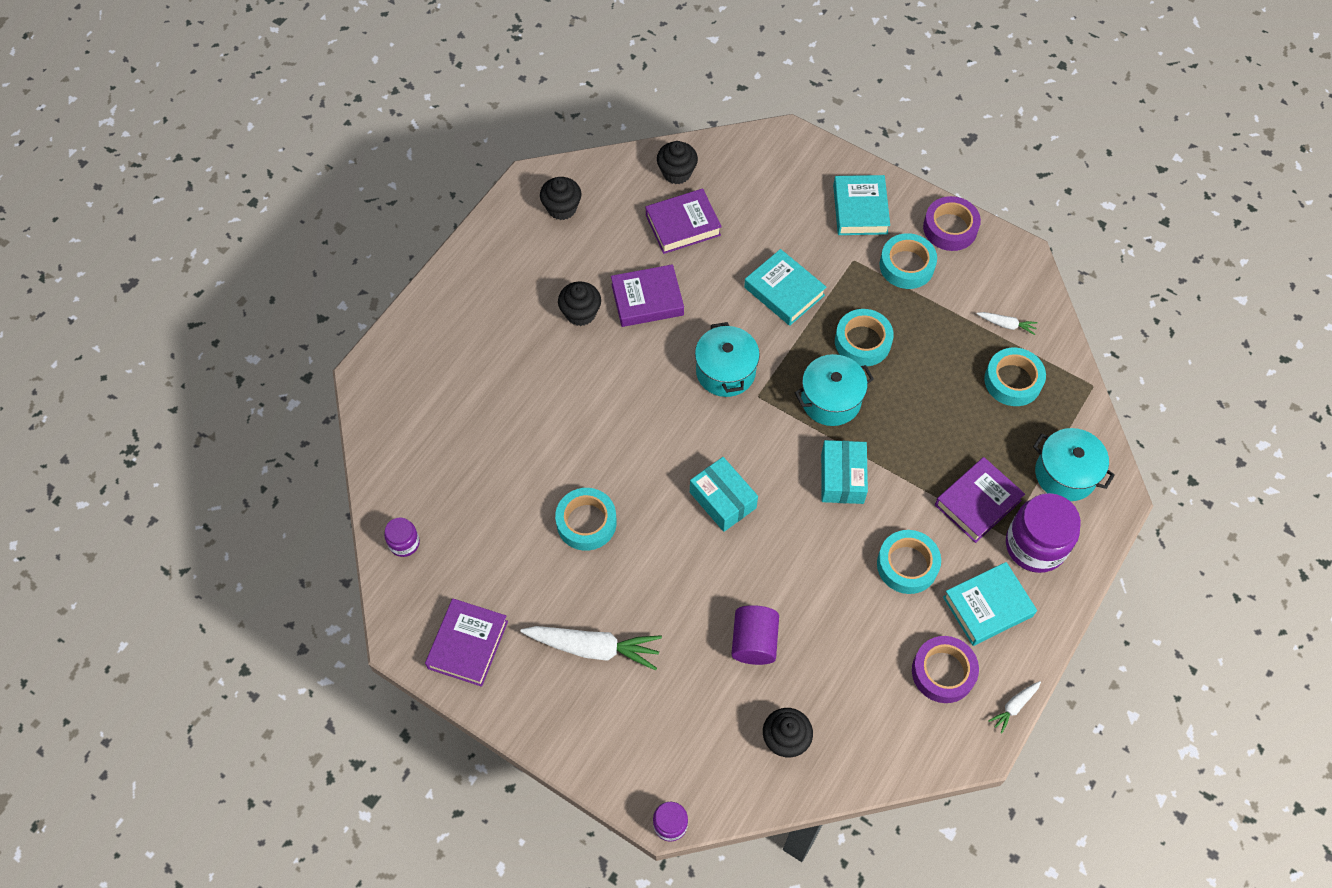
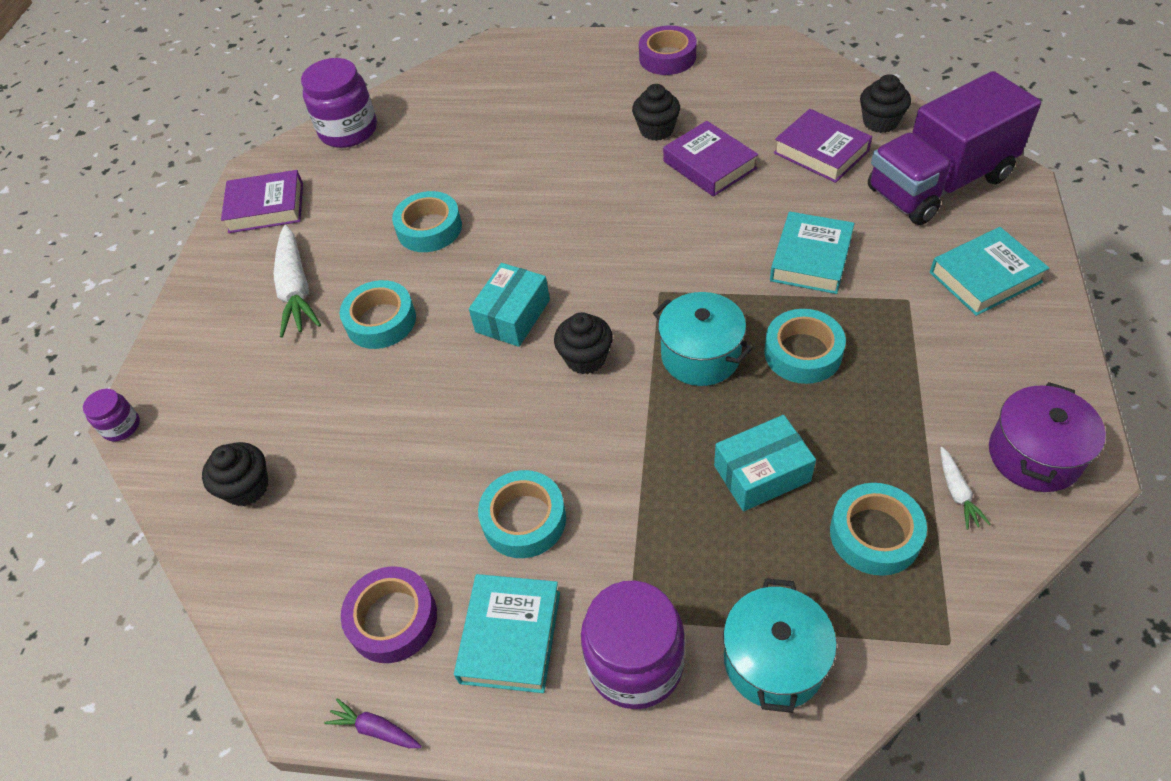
camera: 70 degrees right, 10 degrees down
purple jar [384,518,420,557] -> purple jar [301,58,377,148], size x1.99
black cupcake [540,177,582,220] -> black cupcake moved to [554,312,613,374]
turquoise pot [695,322,760,397] -> none
purple cylinder [731,605,779,665] -> none
turquoise box [821,440,868,504] -> turquoise box moved to [714,415,816,511]
turquoise tape [879,233,937,289] -> turquoise tape moved to [340,280,416,349]
purple tape [923,196,981,251] -> purple tape moved to [639,25,696,75]
purple book [935,457,1025,543] -> none
turquoise book [943,562,1037,646] -> turquoise book turned 60 degrees clockwise [454,574,560,693]
white carrot [988,681,1041,734] -> purple carrot [324,698,422,748]
none -> purple truck [868,71,1041,225]
none -> purple pot [989,382,1106,492]

